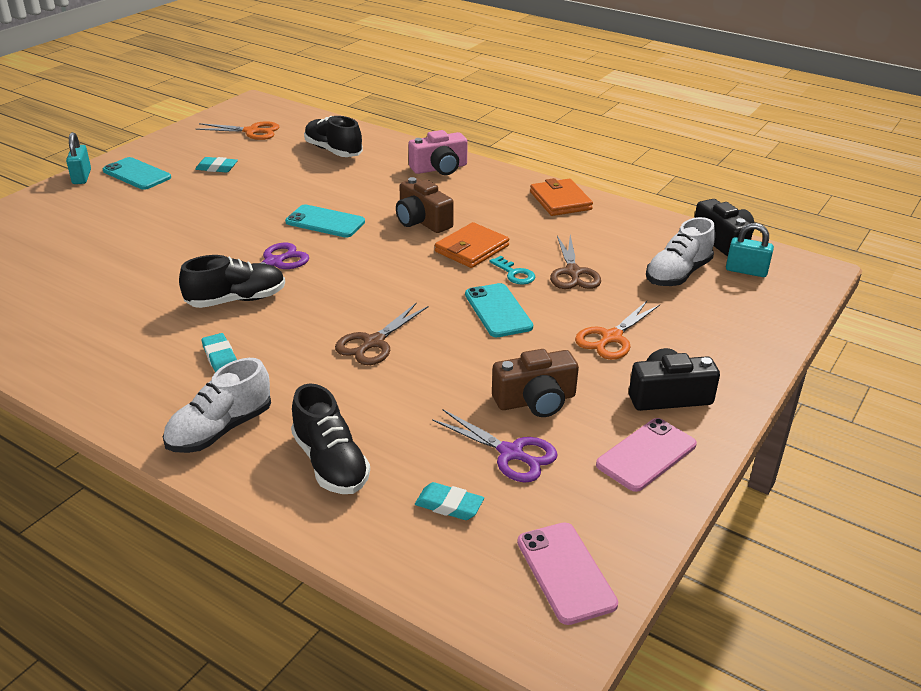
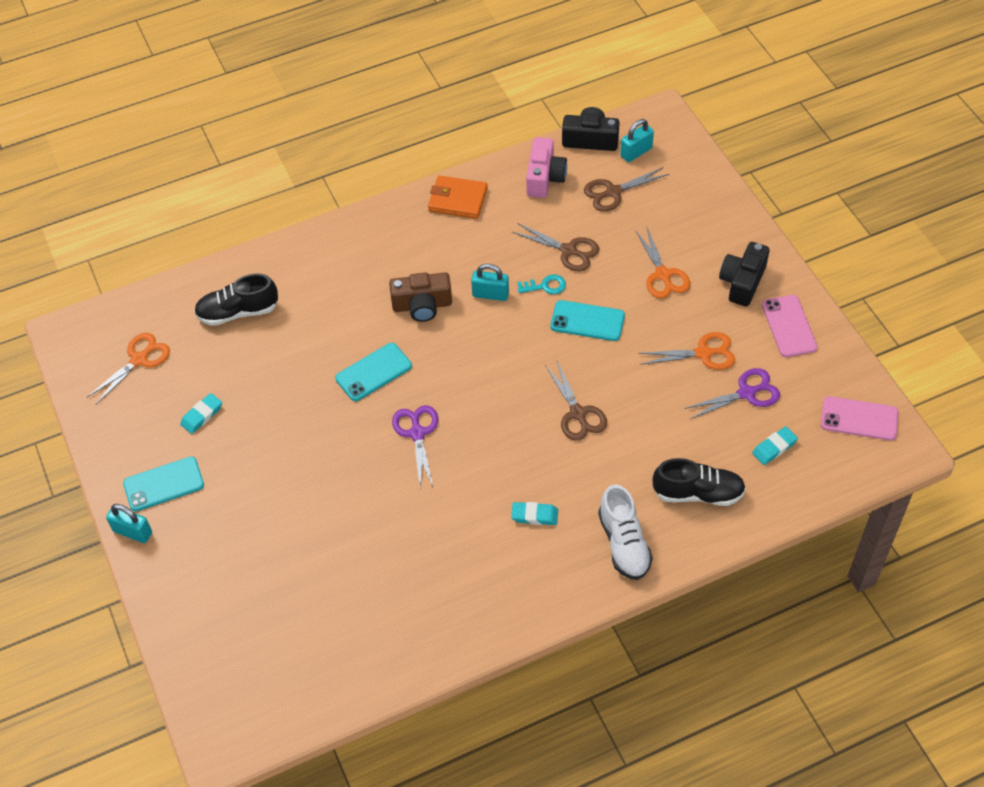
camera: 55 degrees left, 20 degrees up
black shoe [179,255,285,308] -> none
pink camera [409,130,468,175] -> pink camera moved to [526,137,567,198]
orange wallet [435,222,509,268] -> turquoise padlock [471,264,509,301]
brown camera [492,349,579,417] -> orange scissors [638,332,735,370]
white shoe [646,217,715,286] -> brown scissors [584,167,669,212]

